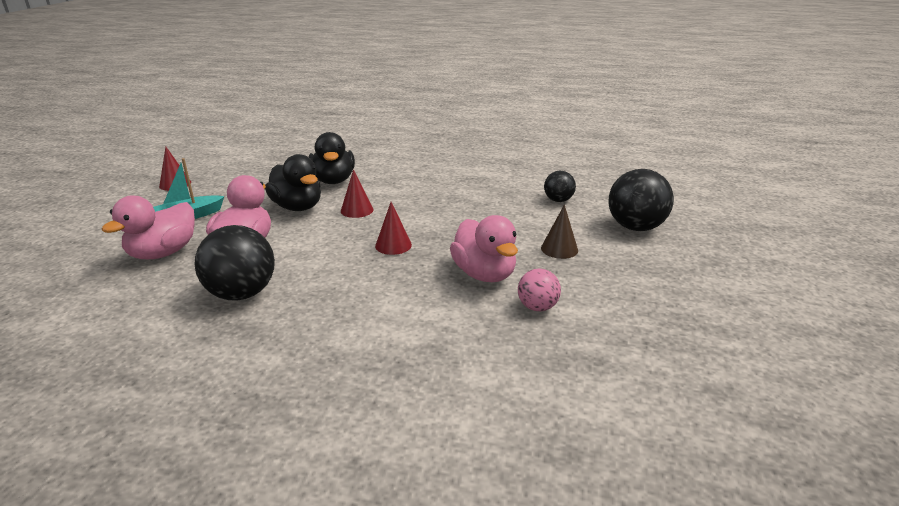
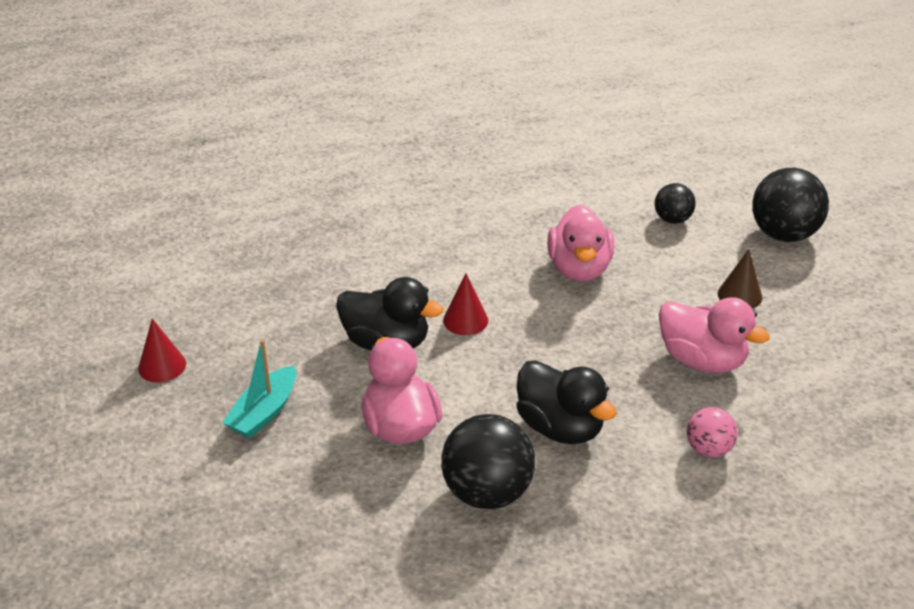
camera: 30 degrees left, 10 degrees up
pink duck [102,195,195,259] -> pink duck moved to [547,204,614,282]
black duck [309,132,355,184] -> black duck moved to [516,360,617,444]
red cone [375,202,412,255] -> none
pink ball [518,268,561,311] -> pink ball moved to [687,407,738,457]

